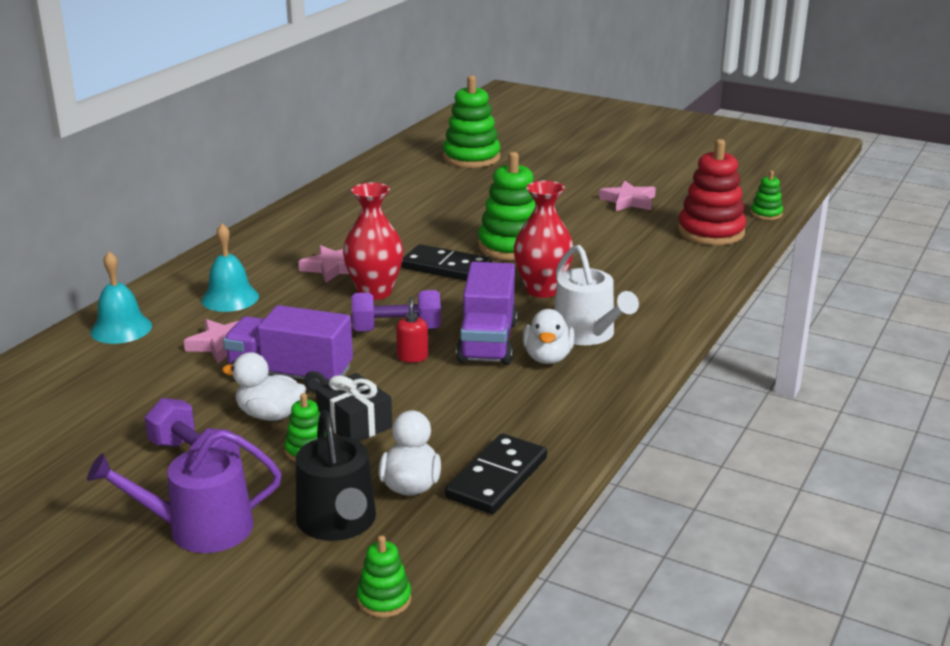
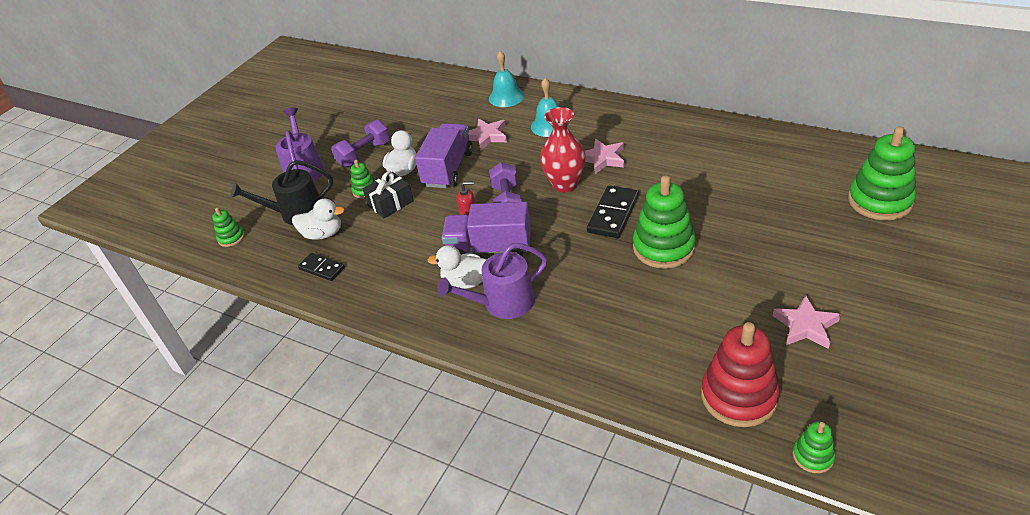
camera: 95 degrees right, 15 degrees up
black domino [445,434,547,514] -> black domino [298,253,345,281], size x0.64
red vase [514,181,573,298] -> none
white watering can [554,245,639,345] -> purple watering can [437,243,547,319]

